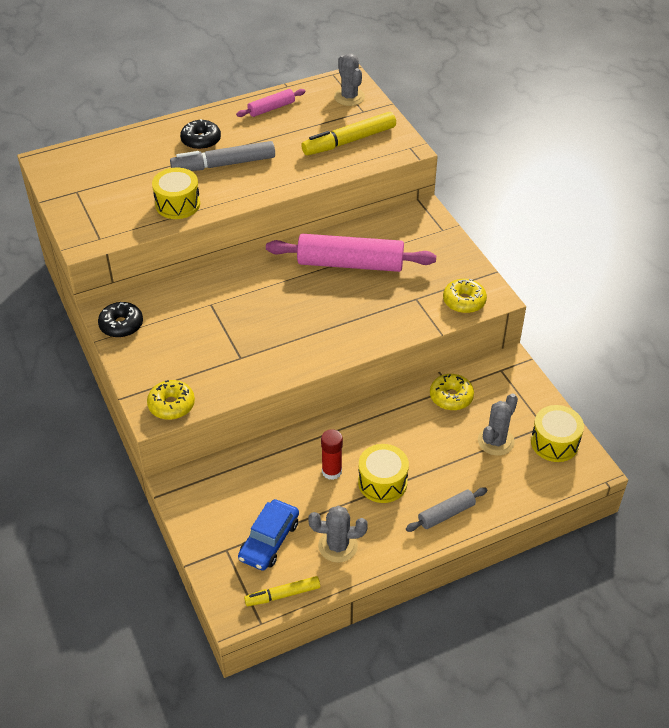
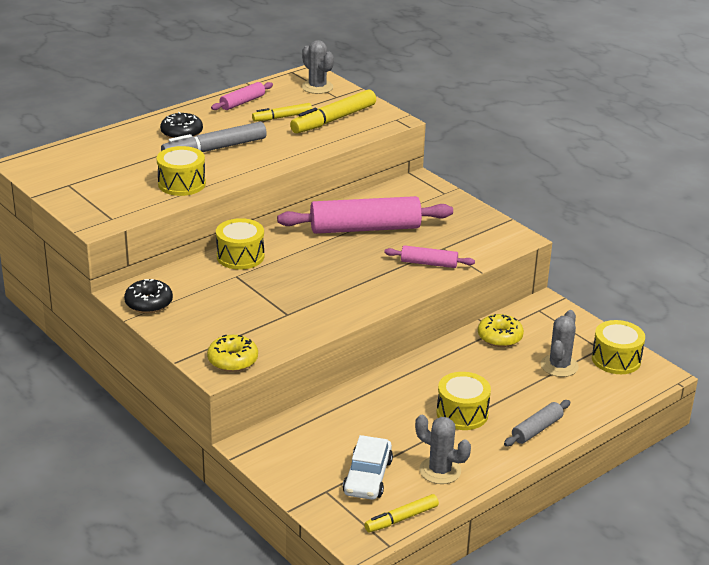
camera: 15 degrees left, 15 degrees down
blue car [238,499,299,571] -> white car [343,435,393,500]
grey cactus [308,506,368,563] -> grey cactus turned 45 degrees clockwise [415,415,471,484]
red glue stick [321,429,343,480] -> none
yellow donut [443,279,487,313] -> none
none -> yellow drum [216,218,264,270]
none -> yellow marker [252,103,312,122]
none -> pink rolling pin [384,245,475,268]

